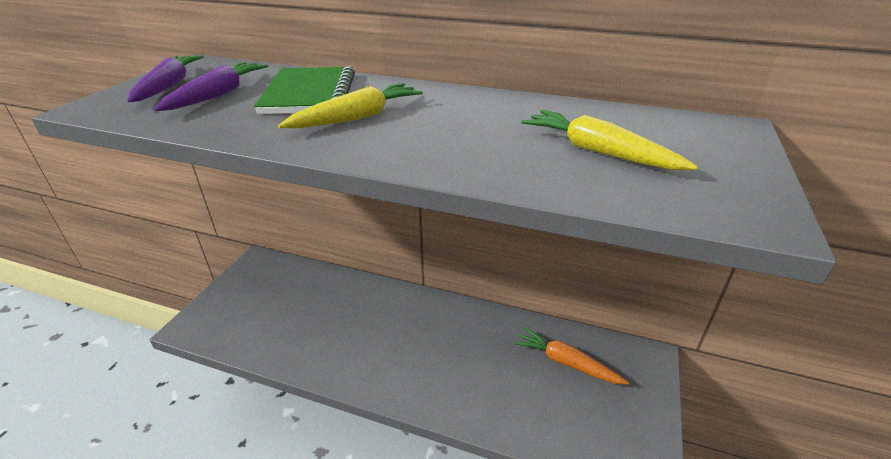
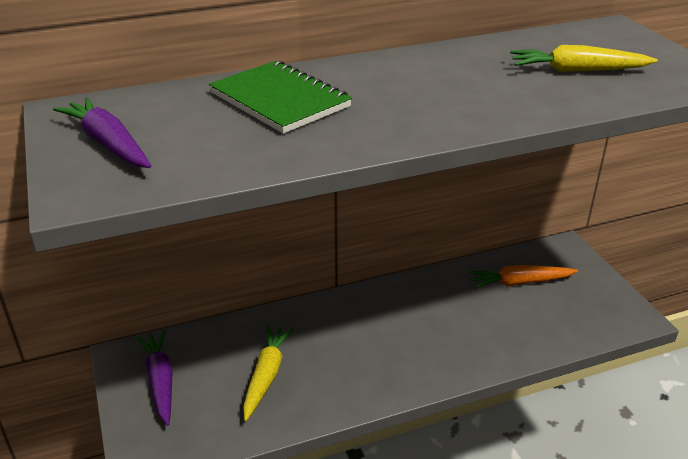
camera: 40 degrees left, 0 degrees up
purple carrot [154,62,268,111] -> purple carrot moved to [136,330,173,426]
yellow carrot [278,83,423,128] -> yellow carrot moved to [243,325,294,421]

